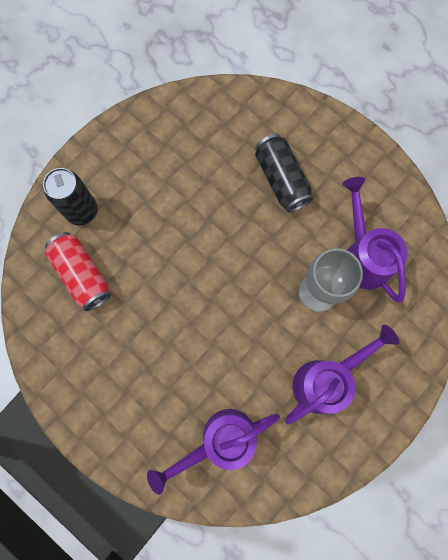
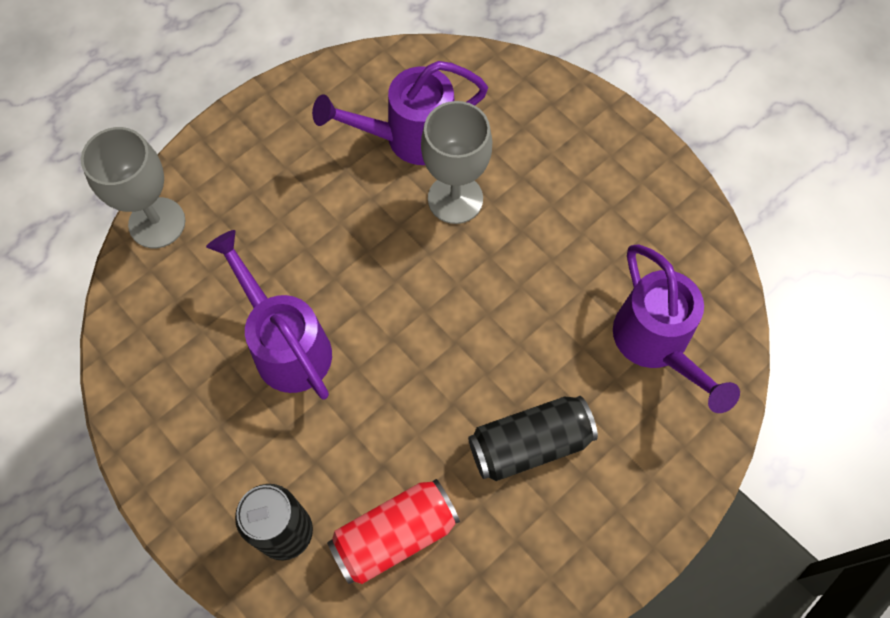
camera: 85 degrees left, 10 degrees down
black can [255,134,313,212] -> black can moved to [468,396,598,481]
purple watering can [285,325,399,425] -> purple watering can moved to [206,230,332,399]
none -> grey goblet [81,127,185,248]

